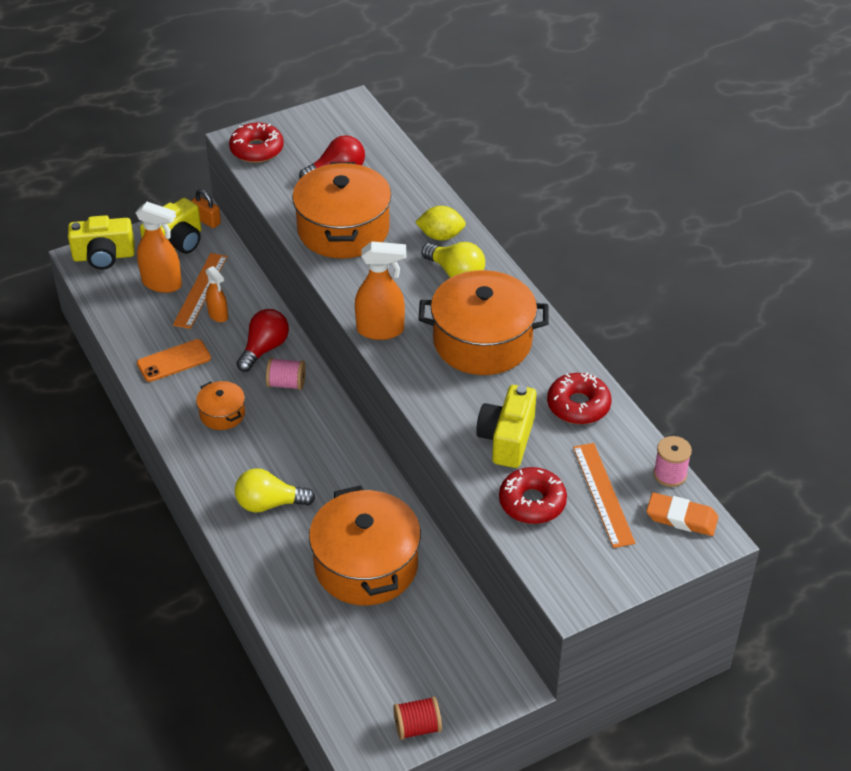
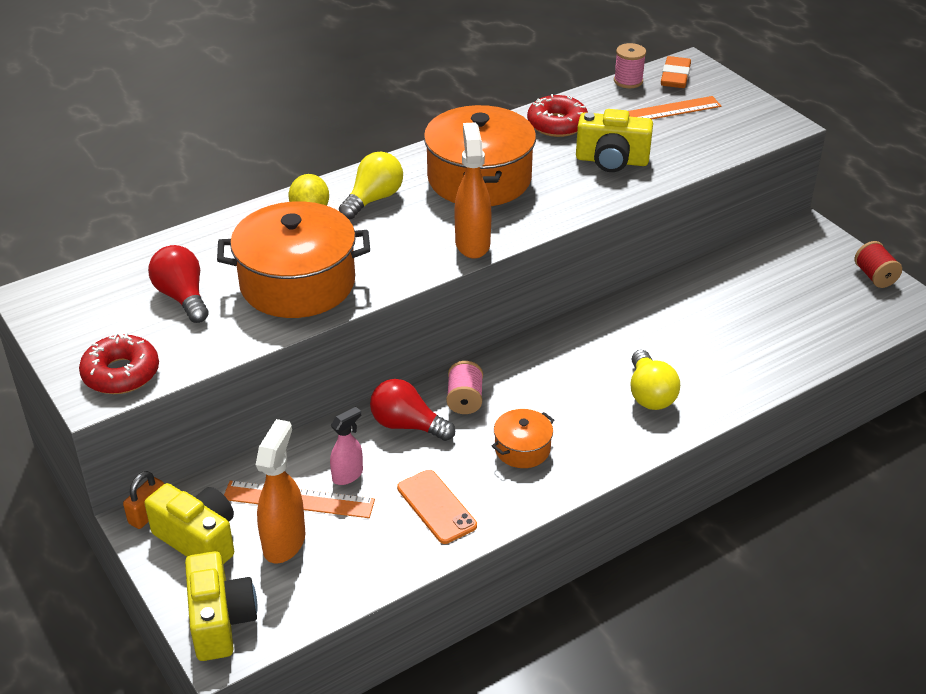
camera: 95 degrees left, 5 degrees down
orange spray bottle [206,266,228,322] -> pink spray bottle [330,407,363,485]
orange pot [309,485,421,605] -> none
red donut [499,467,567,524] -> none

